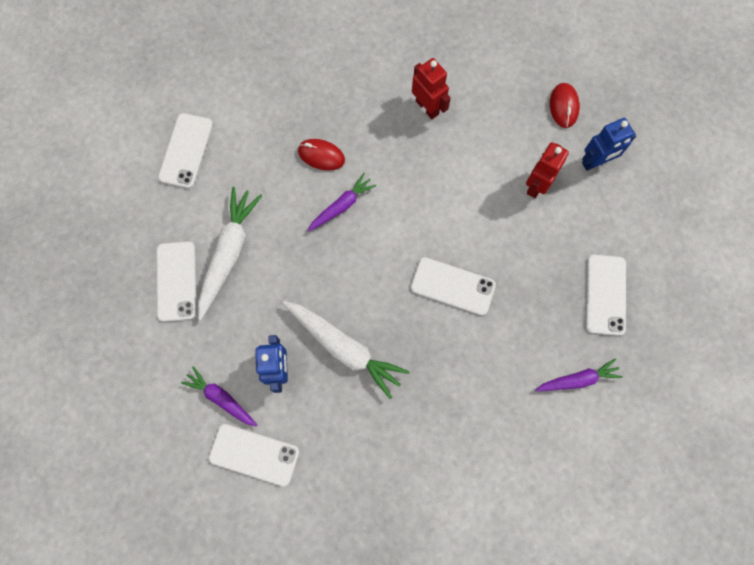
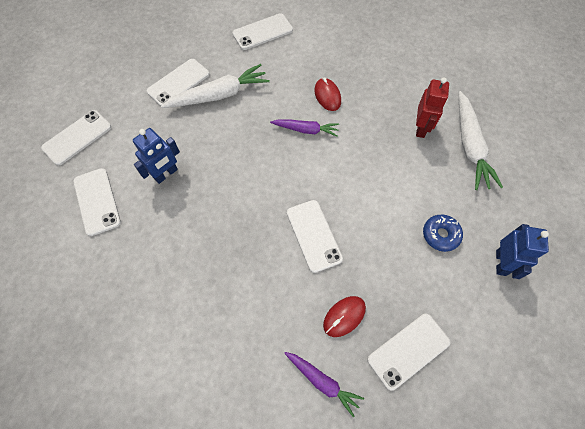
camera: 50 degrees right, 10 degrees down
purple carrot [181,366,258,427] -> none
white carrot [283,301,410,399] -> white carrot moved to [459,91,503,190]
red robot [526,142,569,198] -> blue donut [423,215,463,252]
red mouse [550,83,580,128] -> red mouse moved to [323,296,366,337]
blue robot [582,118,636,171] -> blue robot turned 105 degrees counterclockwise [496,224,549,279]
none -> white phone [41,110,111,165]

